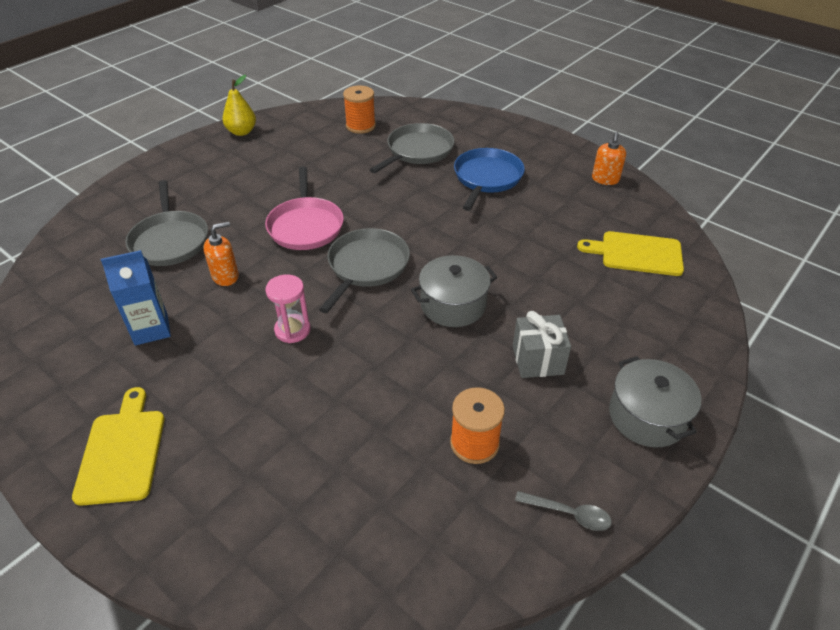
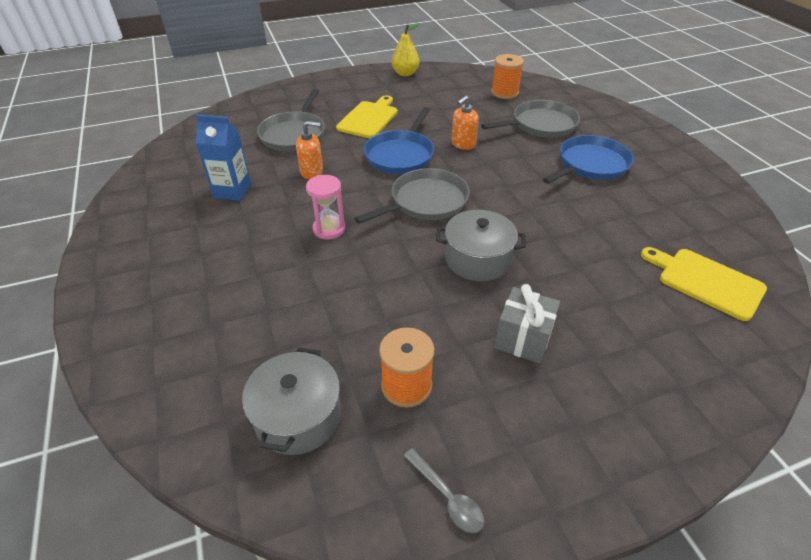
camera: 30 degrees right, 0 degrees up
yellow cutting board [72,387,164,506] -> yellow cutting board moved to [336,95,398,138]
pink pan [265,166,344,250] -> blue pan [364,107,434,174]
orange soap dispenser [592,132,626,185] -> orange soap dispenser moved to [451,95,479,150]
grey pot [609,356,702,448] -> grey pot moved to [242,347,341,455]

